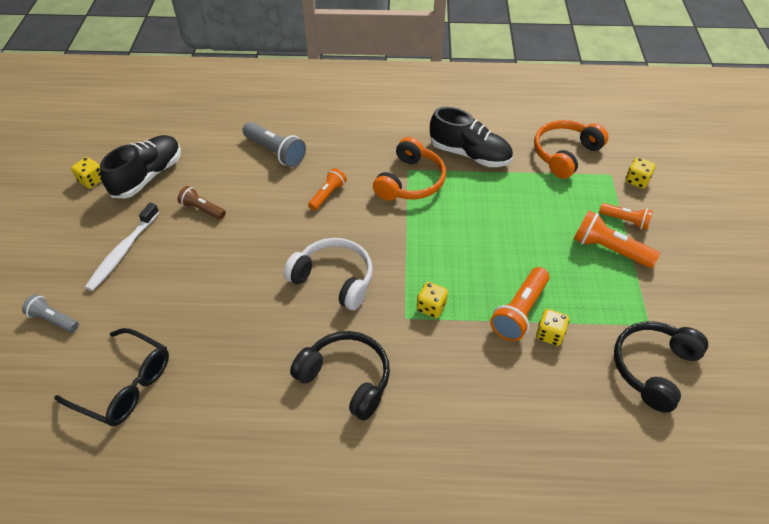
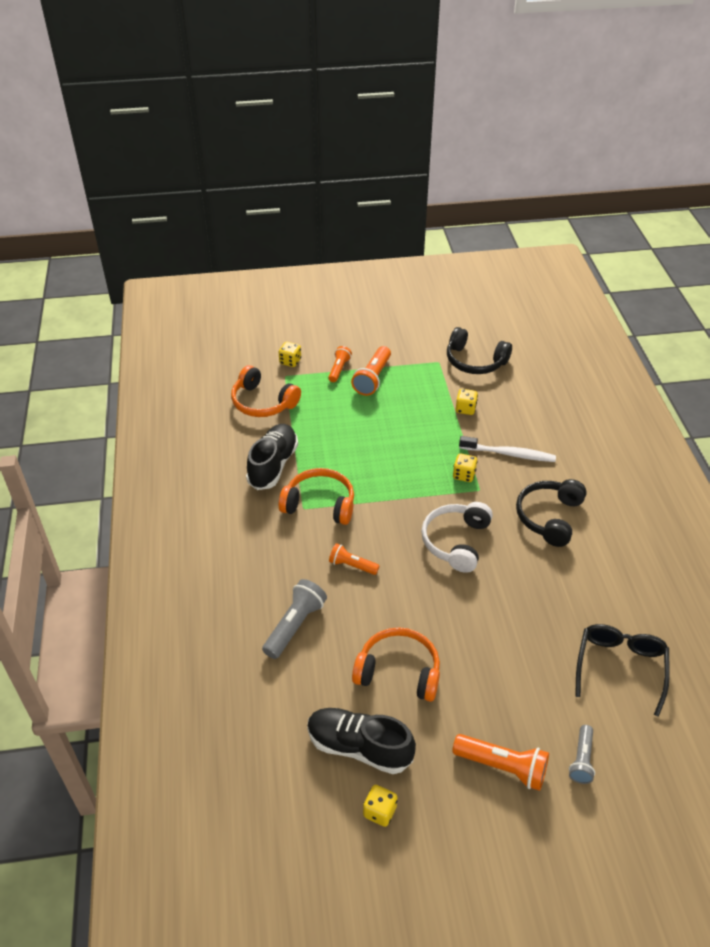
camera: 100 degrees left, 5 degrees down
white toothbrush [85,203,159,291] -> white toothbrush moved to [459,436,556,462]
brown flashlight [178,186,226,220] -> orange headphones [352,627,440,702]
orange flashlight [490,267,549,341] -> orange flashlight moved to [452,734,549,791]

